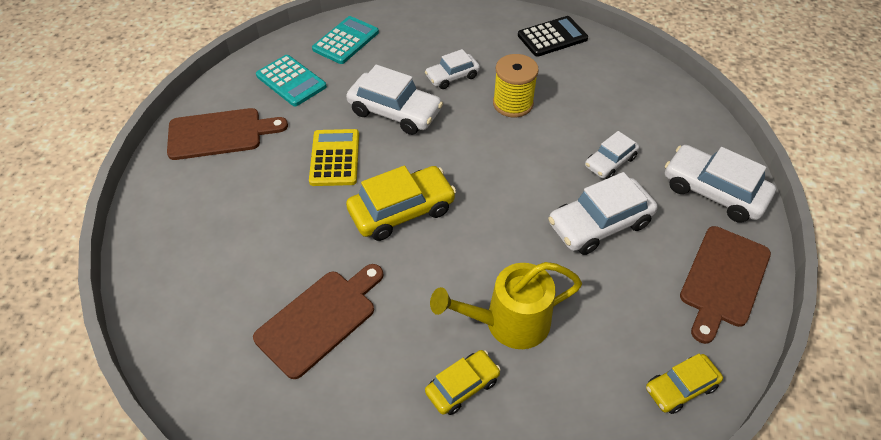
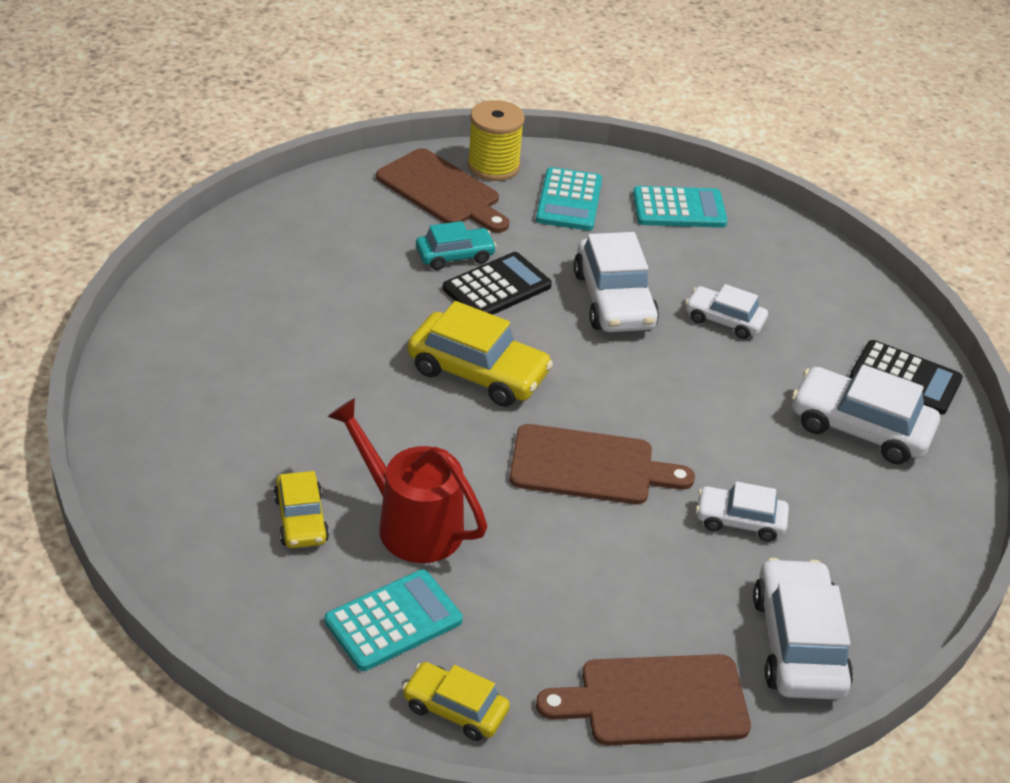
camera: 50 degrees right, 10 degrees down
brown cutting board [253,264,383,379] -> brown cutting board moved to [509,424,695,504]
yellow calculator [309,129,359,186] -> black calculator [443,252,552,315]
yellow car [425,350,501,415] -> yellow car turned 60 degrees clockwise [274,471,329,548]
yellow watering can [430,262,582,349] -> red watering can [327,398,487,563]
yellow spool [493,54,539,117] -> yellow spool moved to [467,100,525,181]
white car [548,172,658,255] -> white car moved to [792,365,940,464]
none -> turquoise calculator [325,569,463,671]
none -> turquoise car [416,221,497,270]

